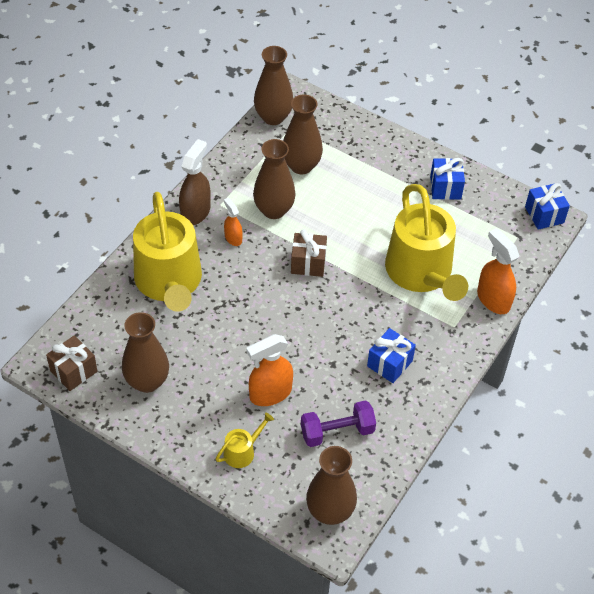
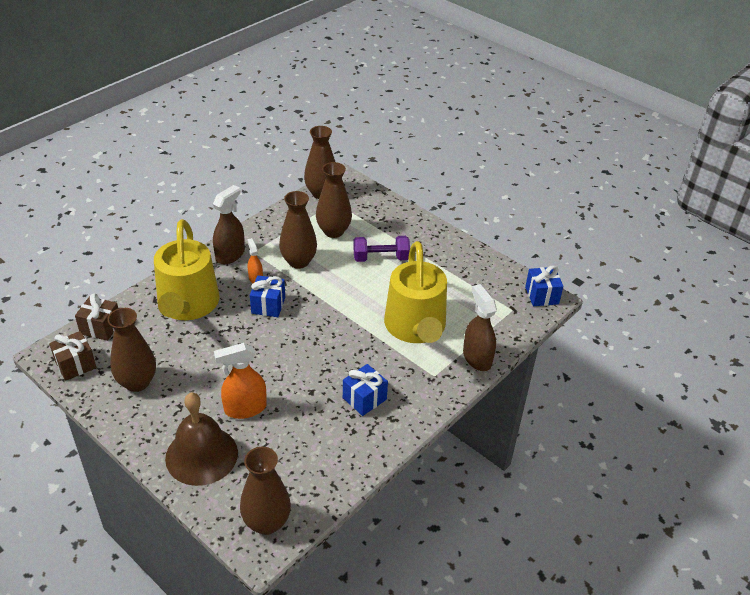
camera: 10 degrees right, 10 degrees down
yellow watering can [216,413,274,468] -> brown bell [165,392,238,486]
brown gift [291,229,327,277] -> brown gift moved to [75,293,118,341]
purple dumbbell [301,400,376,447] -> purple dumbbell moved to [353,236,410,262]
blue gift [430,158,465,200] -> blue gift moved to [250,275,285,317]
orange spray bottle [477,228,519,314] -> brown spray bottle [463,284,497,371]

